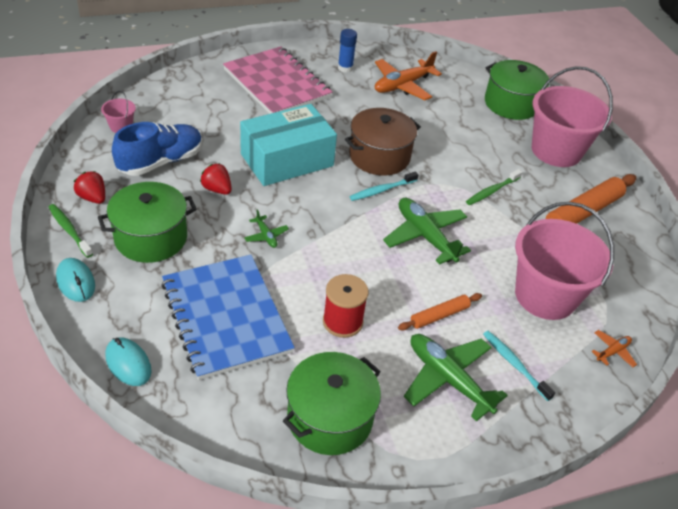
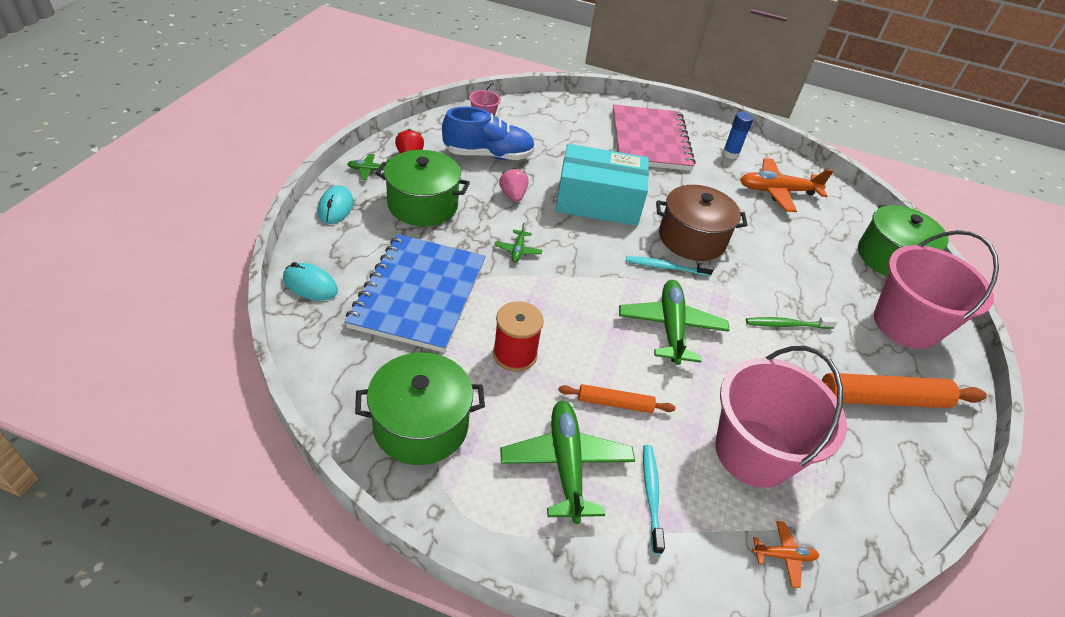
camera: 35 degrees right, 0 degrees up
green toothbrush [48,204,93,258] -> green plane [347,154,389,180]
turquoise mouse [105,337,152,386] -> turquoise mouse turned 60 degrees counterclockwise [283,262,338,301]
red strawberry [200,163,232,195] -> pink strawberry [499,168,529,202]

